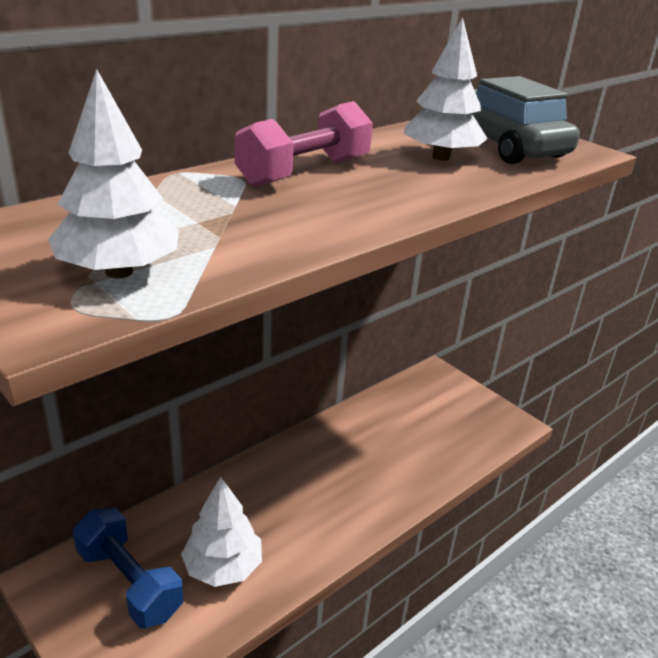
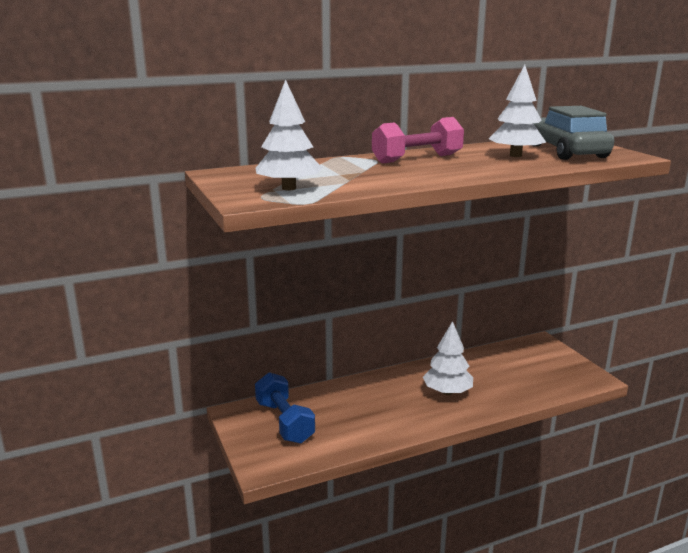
camera: 20 degrees right, 10 degrees down
white tree [181,477,262,587] -> white tree moved to [423,321,473,395]

